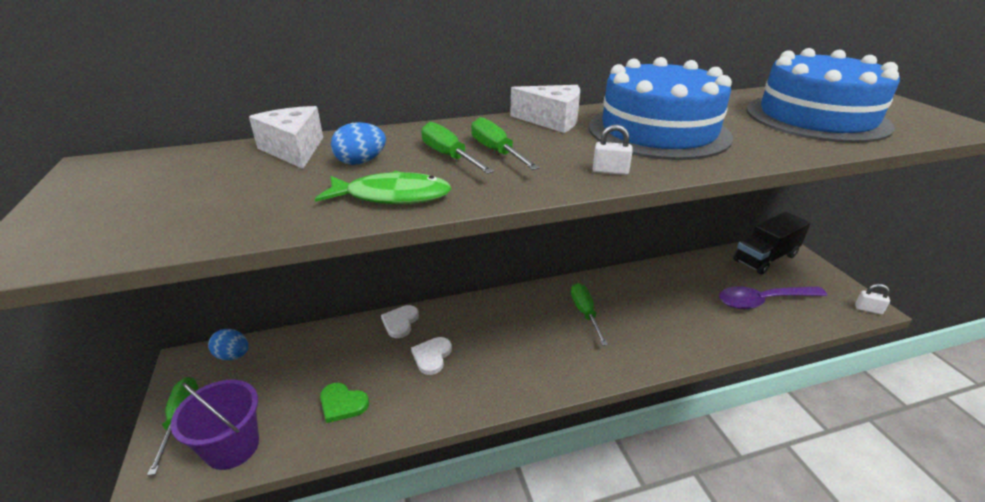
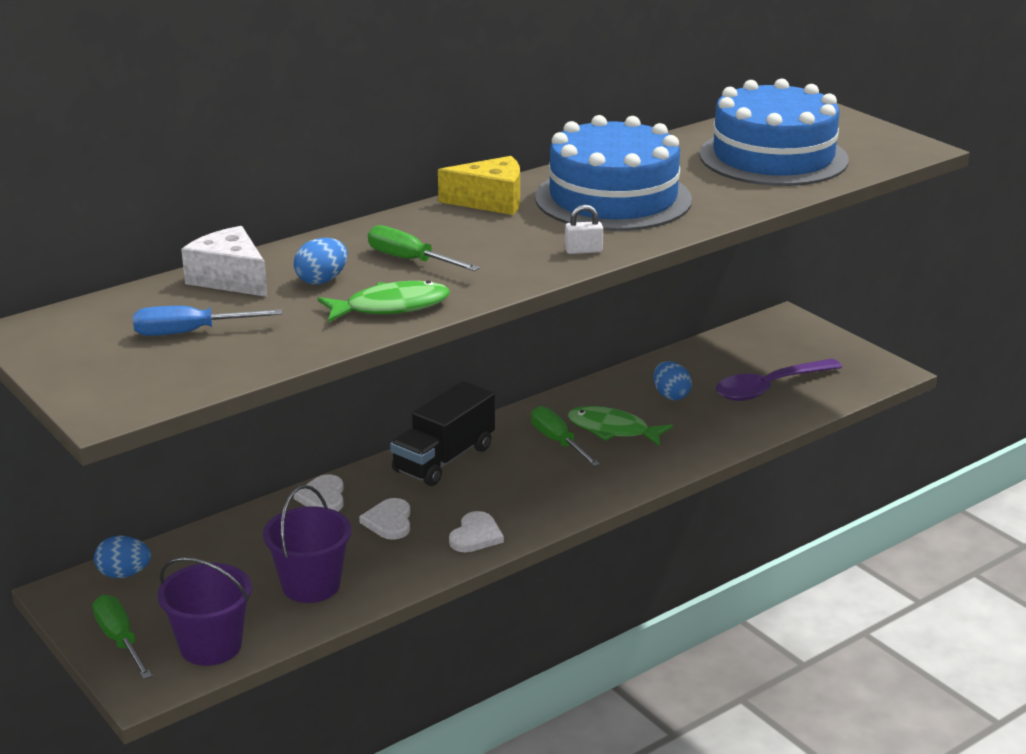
camera: 20 degrees left, 5 degrees down
green heart [320,382,369,423] -> purple bucket [263,485,351,603]
green screwdriver [471,117,540,170] -> none
white cheese [510,85,580,133] -> yellow cheese [438,156,520,215]
black truck [733,212,811,275] -> black truck moved to [390,381,495,486]
white padlock [855,284,890,315] -> none
none -> blue screwdriver [133,306,282,336]
none -> white heart [449,511,504,552]
none -> green fish [568,406,673,446]
none -> blue egg [653,361,692,400]

